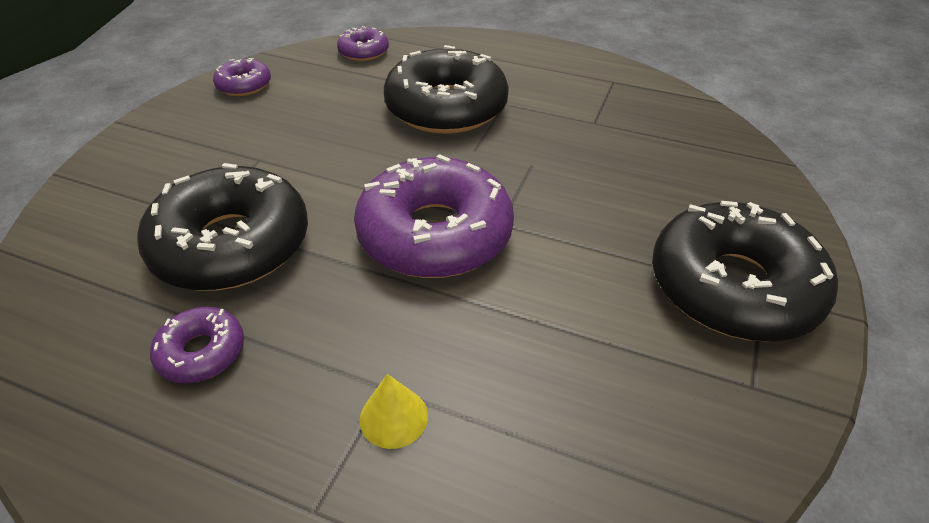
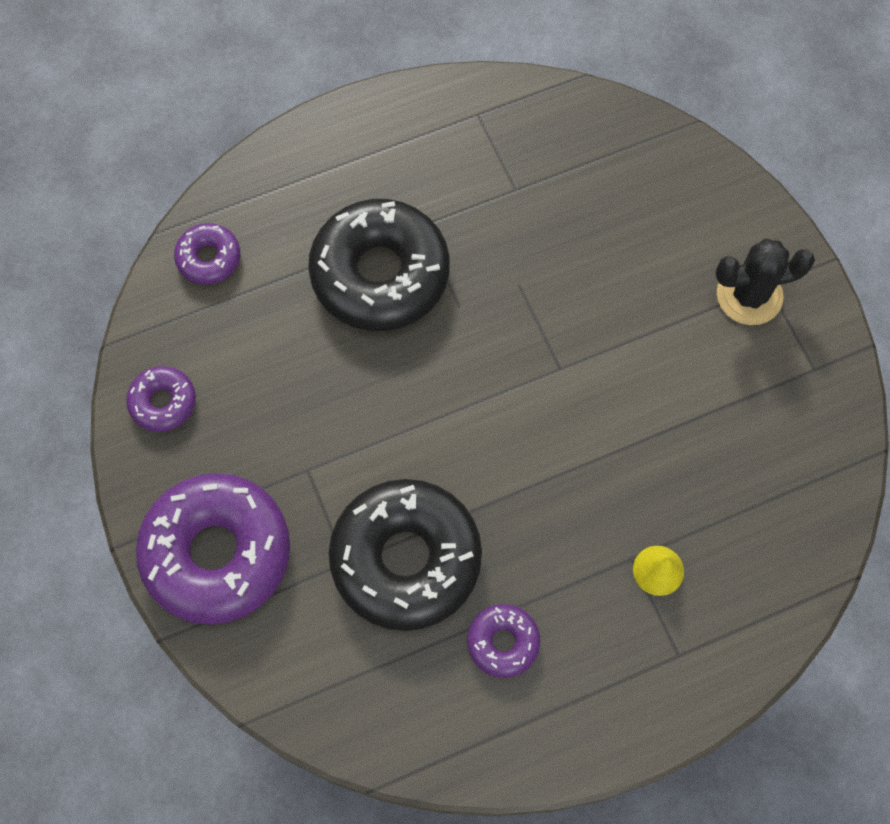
camera: 45 degrees left, 25 degrees up
purple donut [354,154,514,278] -> purple donut moved to [136,473,290,625]
black donut [652,201,838,341] -> black cactus [715,239,815,325]

